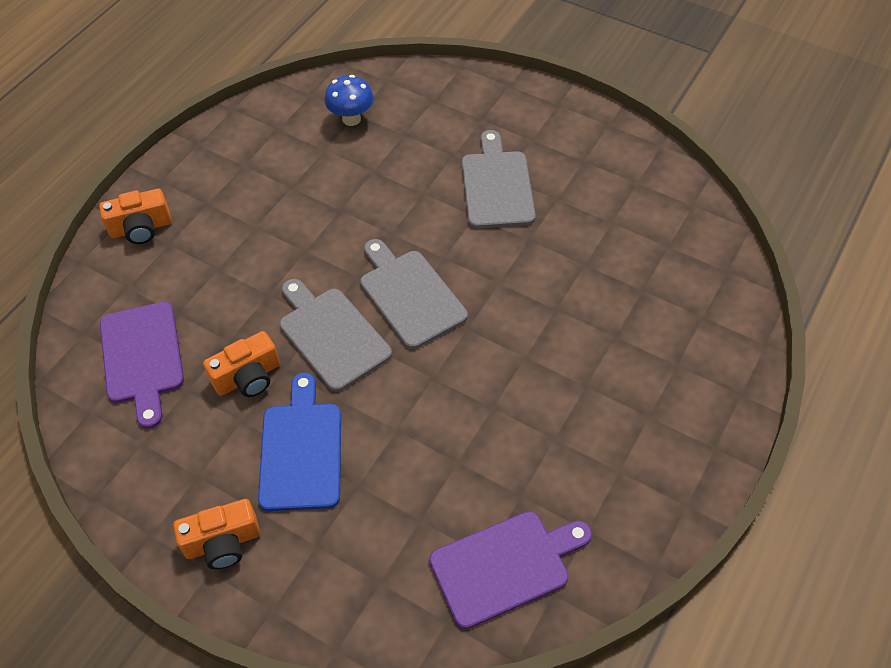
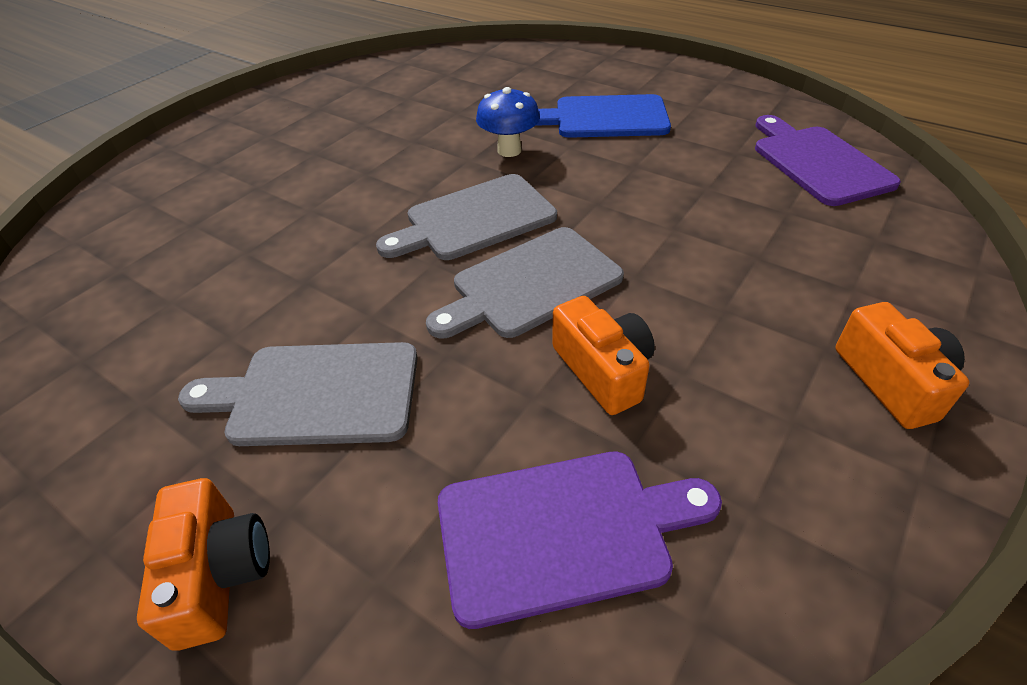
camera: 85 degrees left, 10 degrees down
blue cutting board [258,372,341,511] -> blue cutting board moved to [535,94,671,138]
blue mushroom [325,75,374,126] -> blue mushroom moved to [476,87,540,157]
grey cutting board [462,130,536,228] -> grey cutting board moved to [178,342,418,446]

